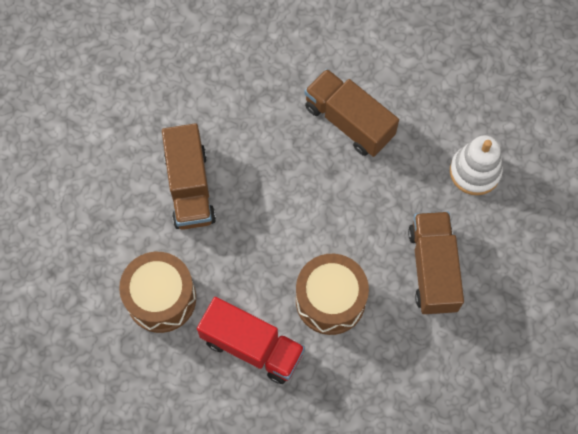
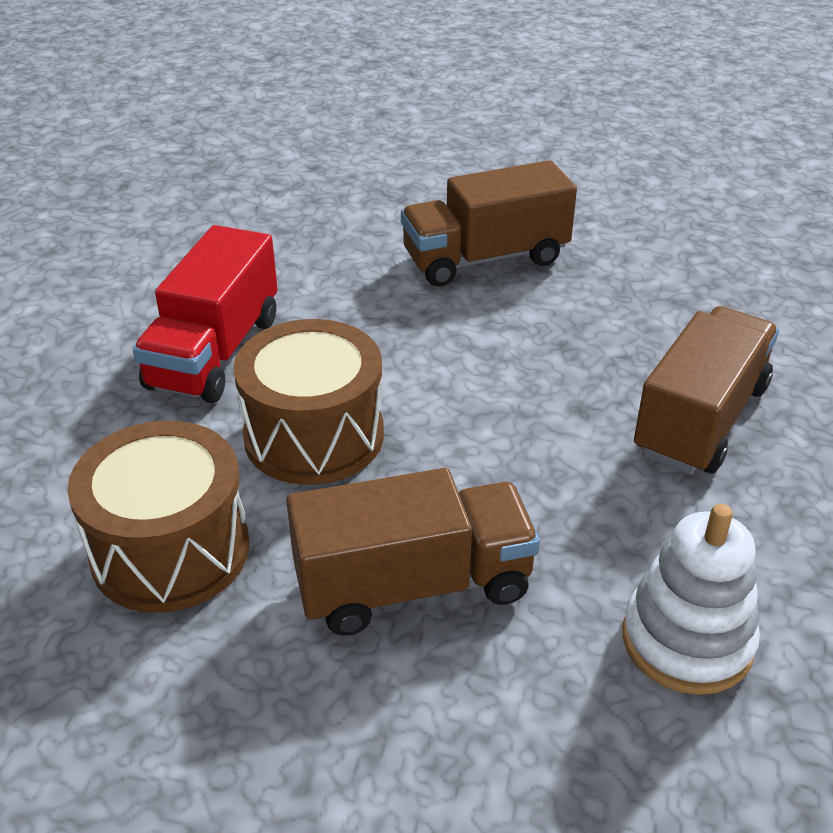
camera: 80 degrees right, 30 degrees down
brown drum [119,252,196,333] -> brown drum moved to [67,420,249,613]

